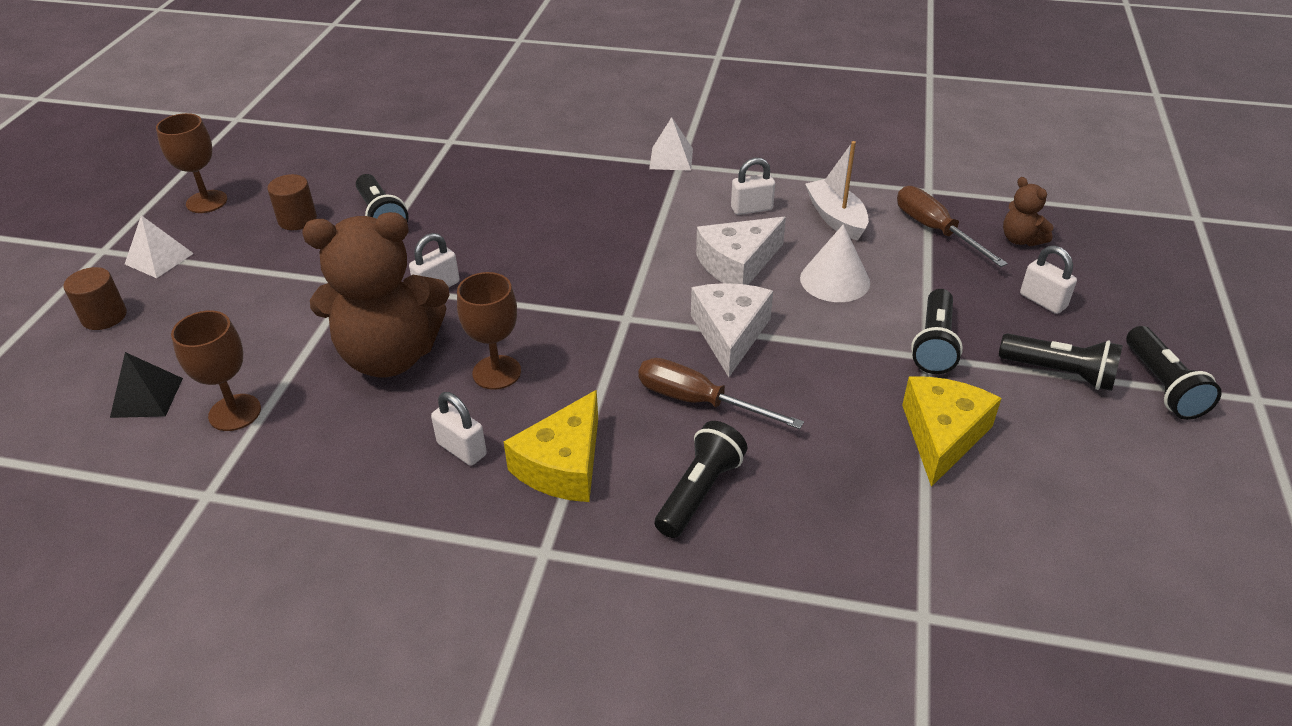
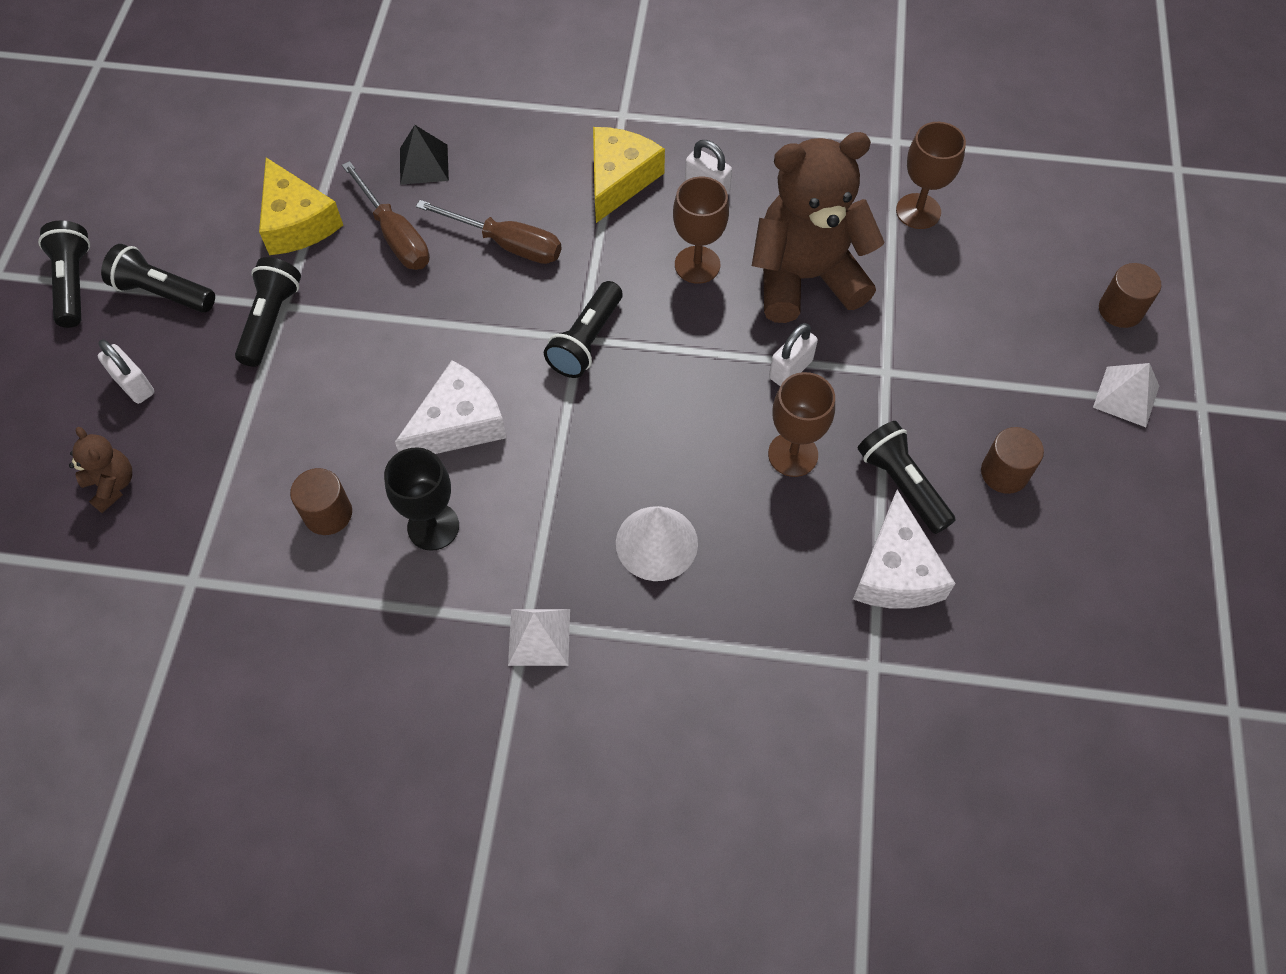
camera: 175 degrees right, 20 degrees up
black pyramid [110,352,183,418] -> black pyramid moved to [400,125,449,185]
brown goblet [156,113,227,213] -> brown goblet moved to [768,372,835,477]
black flashlight [655,421,747,538] -> black flashlight moved to [544,281,622,378]
white cheese [691,283,773,377] -> white cheese moved to [853,489,956,609]
white padlock [731,158,775,215] -> black goblet [384,447,459,551]
white cone [800,224,870,302] -> white cone moved to [616,506,698,581]
white boat [805,141,869,241] -> brown cylinder [290,468,352,535]
brown screwdriver [897,186,1008,267] -> brown screwdriver moved to [342,161,430,270]
yellow cheese [902,377,1002,487] -> yellow cheese turned 45 degrees counterclockwise [259,158,343,255]

